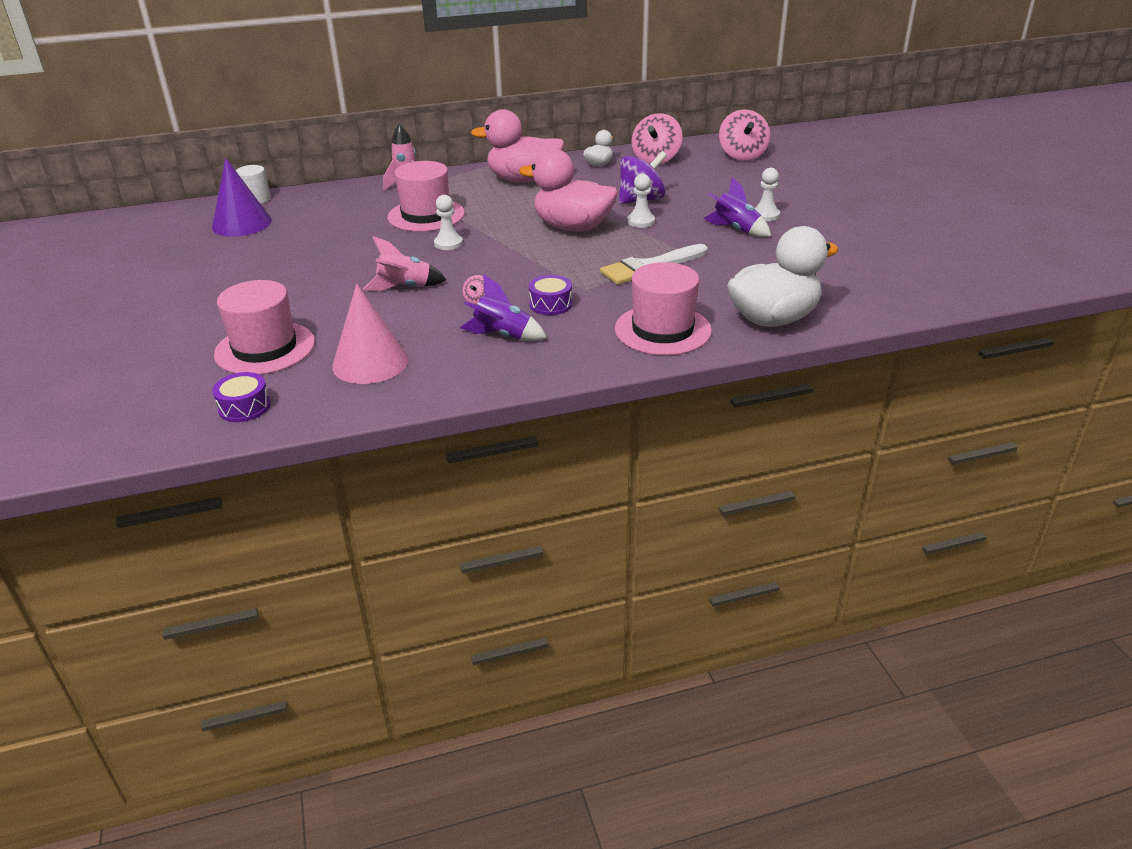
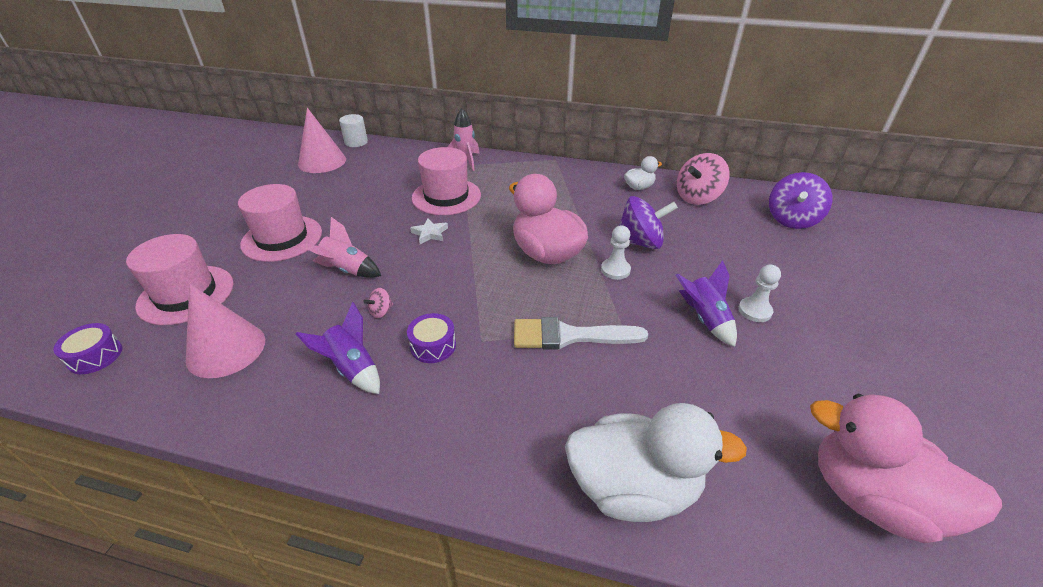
camera: 30 degrees right, 5 degrees up
purple cone [212,158,272,237] -> pink cone [298,108,346,173]
white pawn [434,195,463,250] -> white star [410,219,448,244]
pink duck [471,109,565,183] -> pink duck moved to [810,394,1002,543]
pink hat [615,262,712,355] -> pink hat moved to [238,184,322,262]
pink spinning top [719,109,771,161] -> purple spinning top [769,172,832,229]

